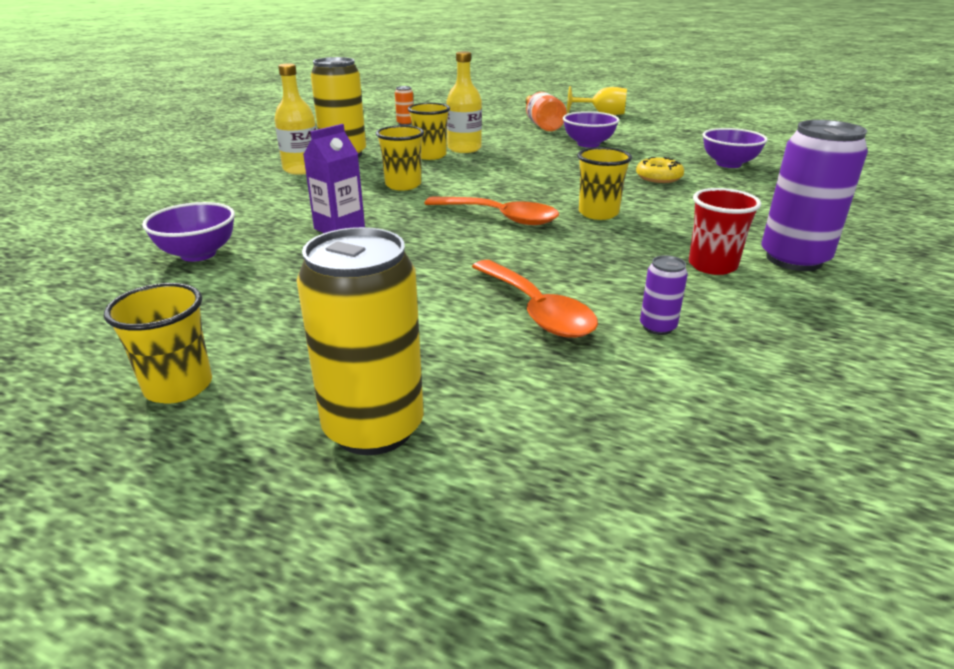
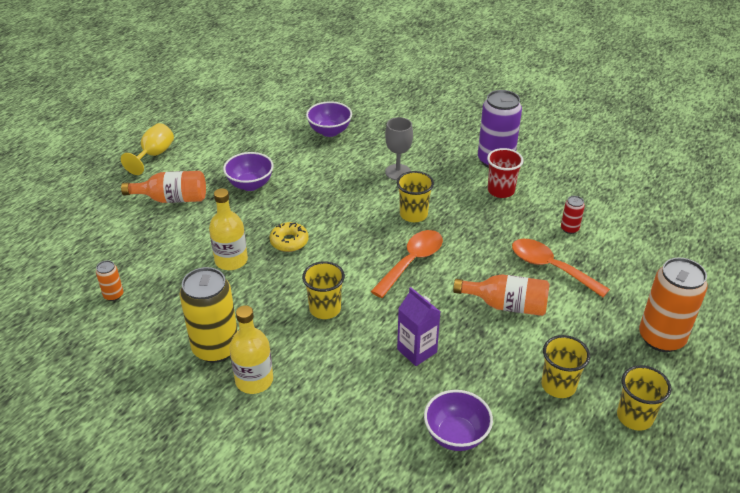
camera: 80 degrees left, 10 degrees up
yellow can [297,227,424,455] -> orange can [639,258,708,352]
yellow cup [408,103,450,160] -> yellow cup moved to [542,335,590,398]
orange spoon [472,260,598,338] -> orange spoon turned 120 degrees counterclockwise [512,239,610,297]
yellow donut [636,157,684,183] -> yellow donut moved to [270,222,309,252]
purple can [640,255,688,335] -> red can [561,196,585,234]
none -> grey goblet [385,117,413,180]
none -> orange bottle [453,274,550,316]

